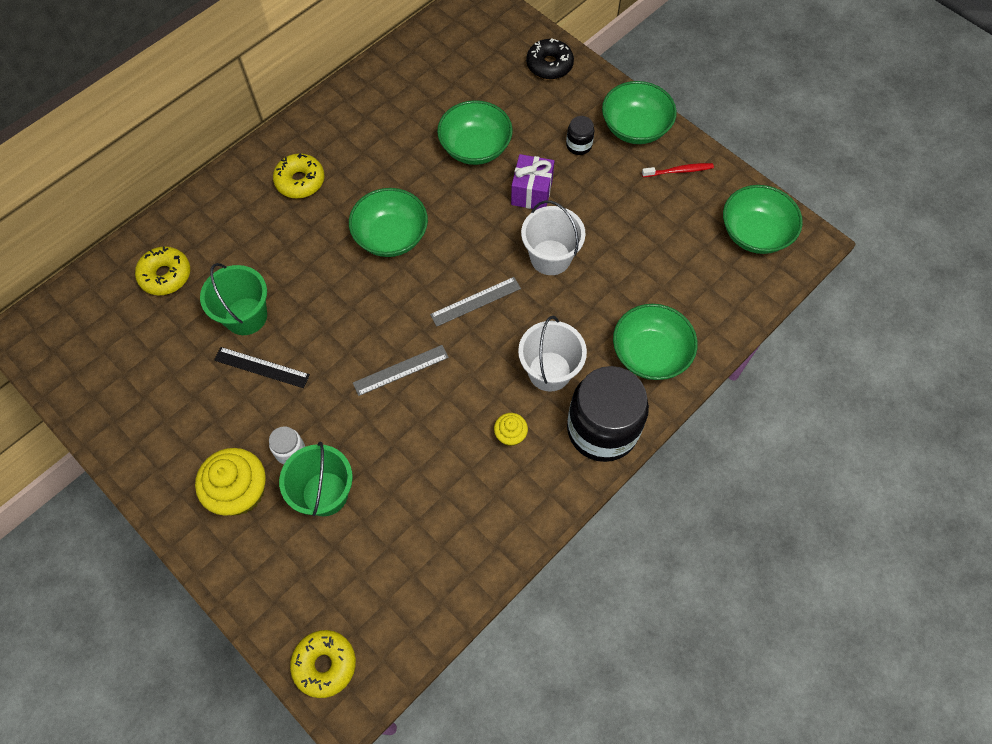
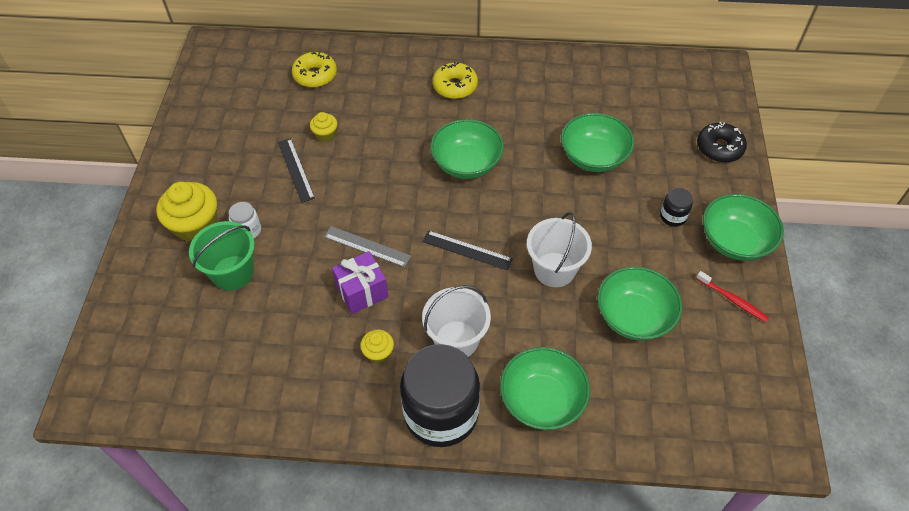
camera: 50 degrees right, 10 degrees down
green bucket [200,263,267,335] -> yellow cupcake [310,112,337,142]
yellow donut [290,630,356,698] -> none
grey ruler [430,277,521,327] -> black ruler [423,230,513,270]
purple gift [511,154,554,210] -> purple gift moved to [332,251,389,314]
green bowl [723,185,803,254] -> green bowl moved to [597,266,682,341]

